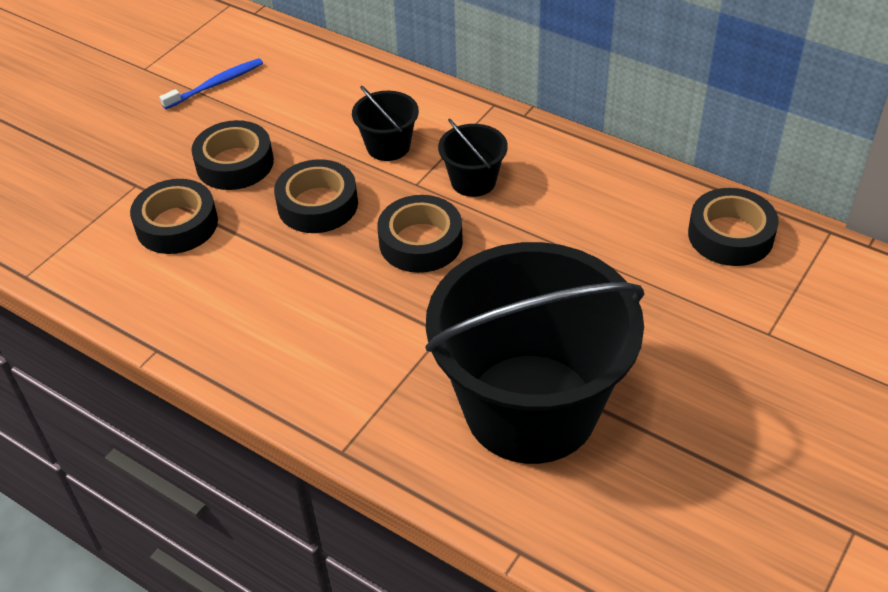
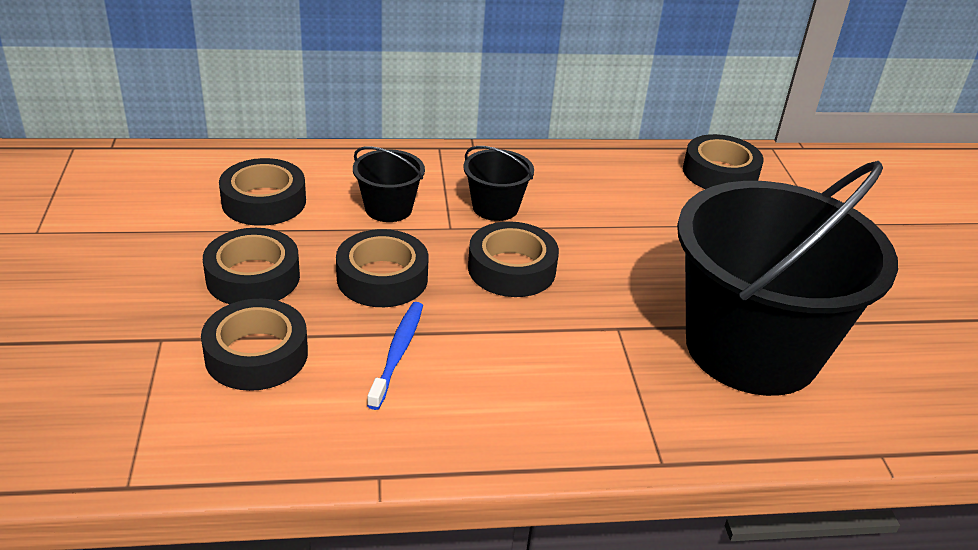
camera: 45 degrees left, 10 degrees down
blue toothbrush [160,58,263,109] -> blue toothbrush moved to [367,302,423,410]
none -> black tape [219,158,306,226]

